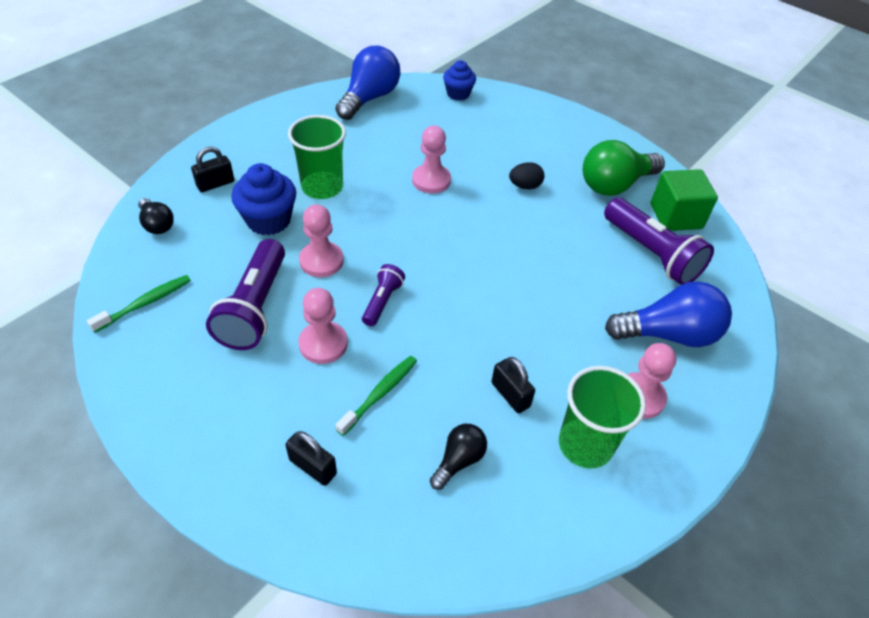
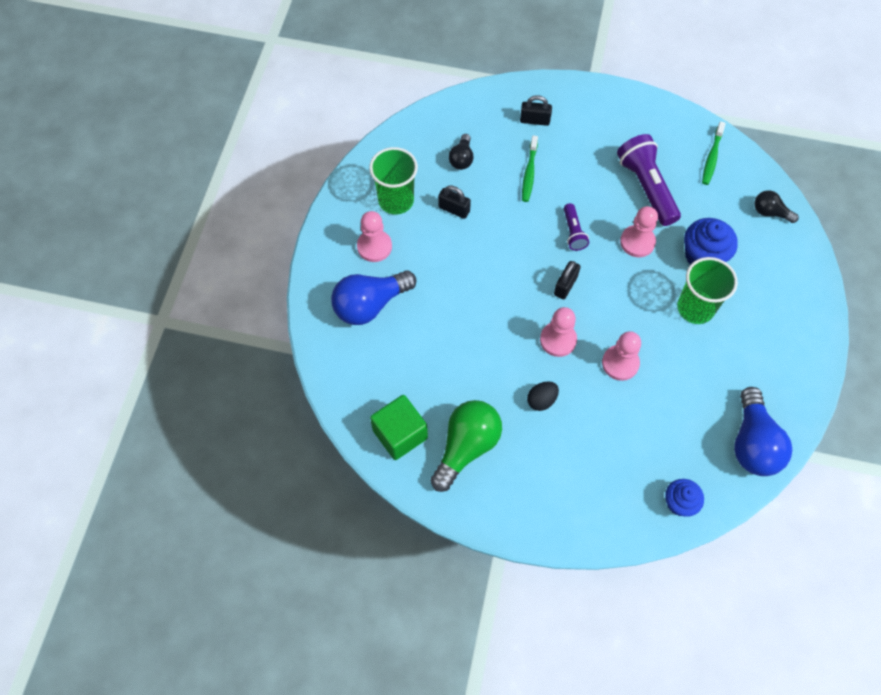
camera: 155 degrees right, 15 degrees up
black padlock [191,147,234,192] -> black padlock moved to [554,261,581,299]
pink pawn [298,288,348,364] -> pink pawn moved to [540,307,577,357]
purple flashlight [604,198,714,285] -> none

